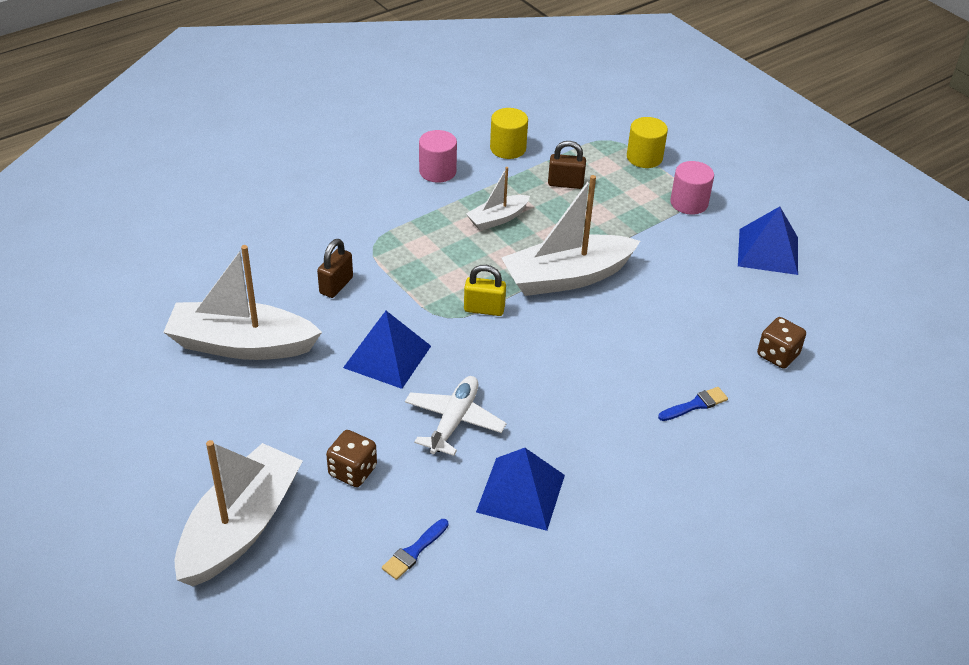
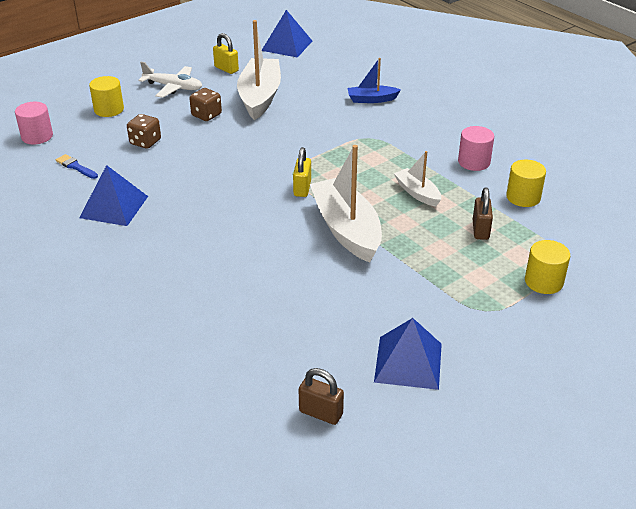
camera: 90 degrees right, 5 degrees down
white boat [175,440,303,586] -> yellow cylinder [89,76,124,117]
brown padlock [317,239,353,298] -> brown padlock moved to [299,368,344,425]
blue pyramid [343,311,431,389] -> blue pyramid moved to [262,10,312,58]
white plane [405,376,506,456] -> white plane moved to [138,62,202,98]
blue brush [658,387,728,421] -> none
pink cylinder [670,161,714,215] -> pink cylinder moved to [15,102,53,144]
brown dice [757,317,806,369] -> brown dice moved to [189,88,222,121]
none -> yellow padlock [213,33,239,74]
none -> blue boat [348,58,401,103]

